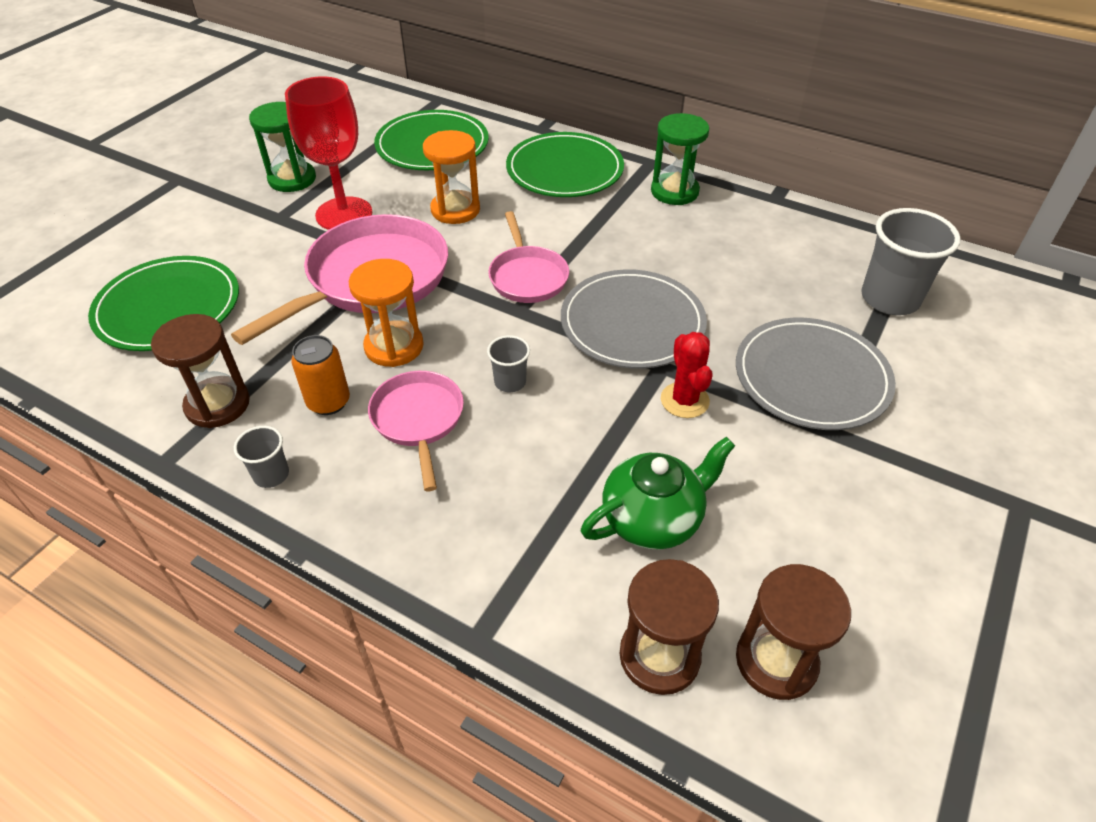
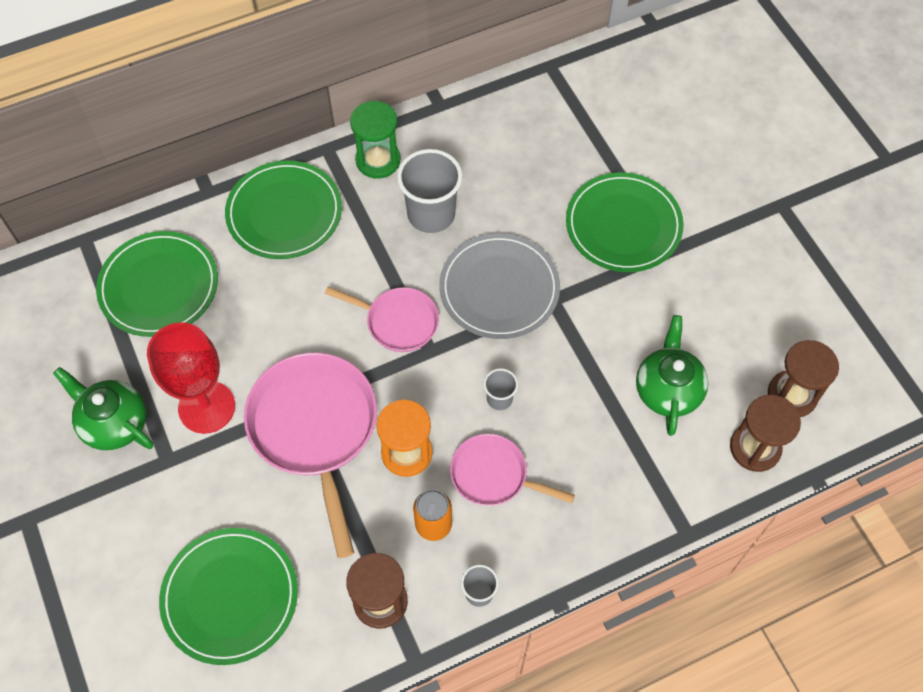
camera: 55 degrees left, 15 degrees up
green hourglass [249,102,316,192] -> green teapot [53,367,153,451]
orange hourglass [423,130,480,224] -> none
red cactus [661,332,713,418] -> none
grey plate [736,318,896,430] -> green plate [566,172,684,272]
grey cup [861,208,961,315] -> grey cup moved to [397,149,463,233]

